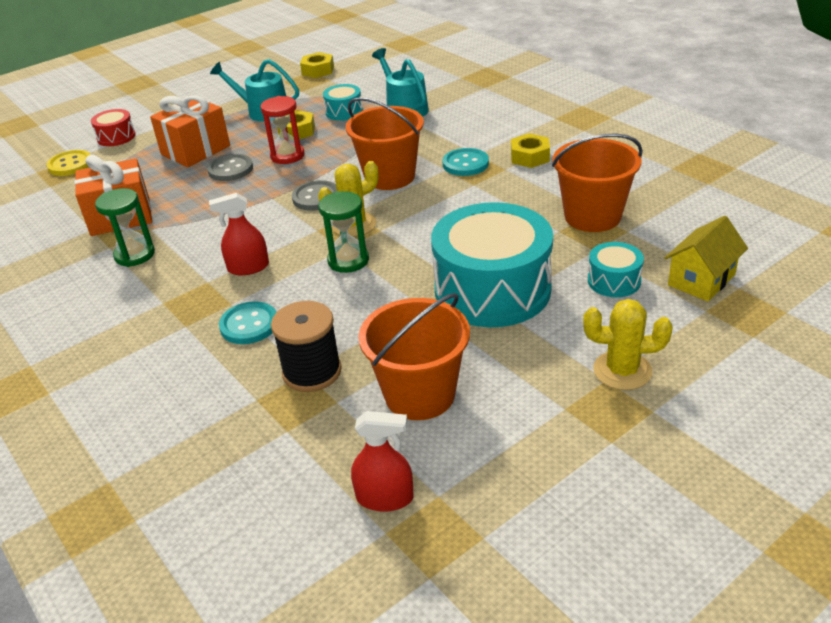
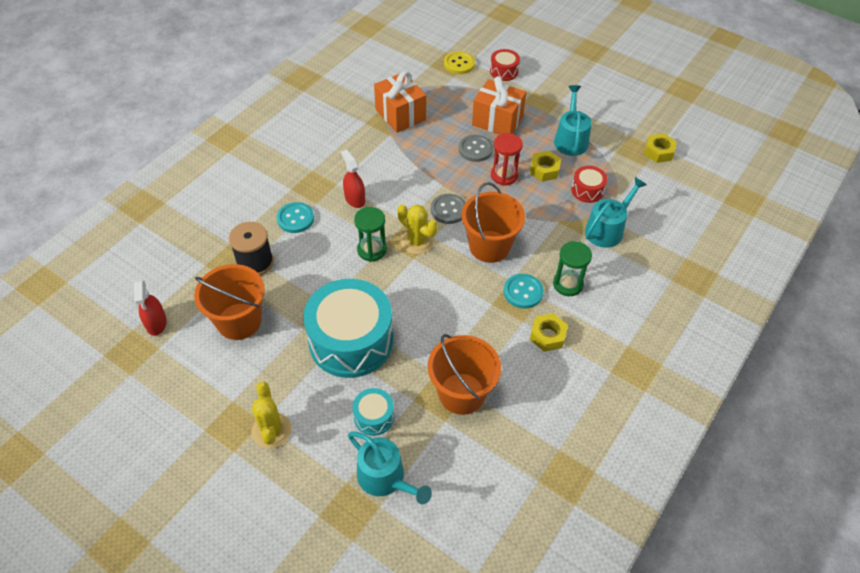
camera: 70 degrees right, 15 degrees up
green hourglass [95,188,155,267] -> green hourglass moved to [553,241,592,296]
turquoise drum [323,84,363,121] -> red drum [571,166,608,203]
yellow house [665,216,748,302] -> turquoise watering can [348,432,432,505]

